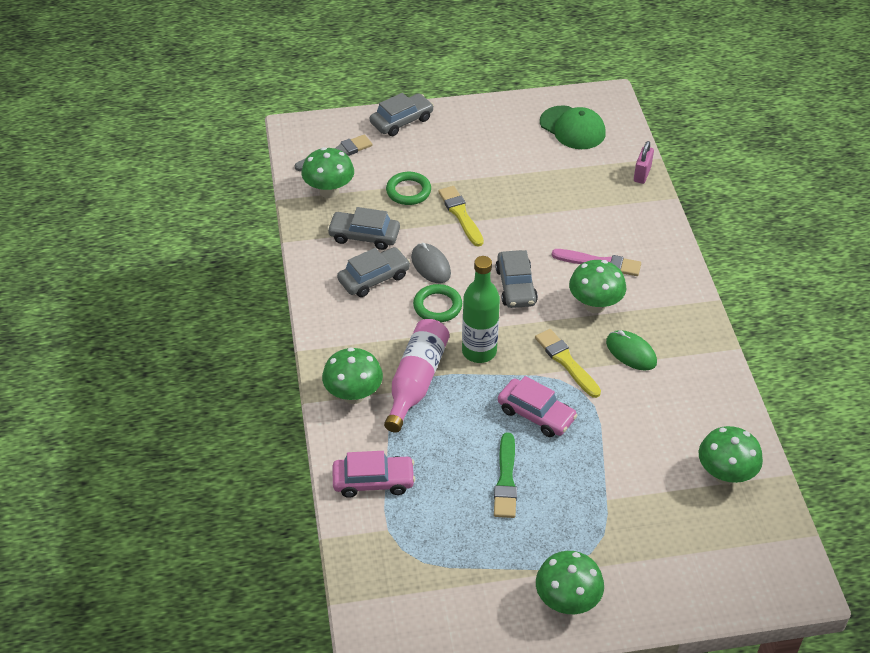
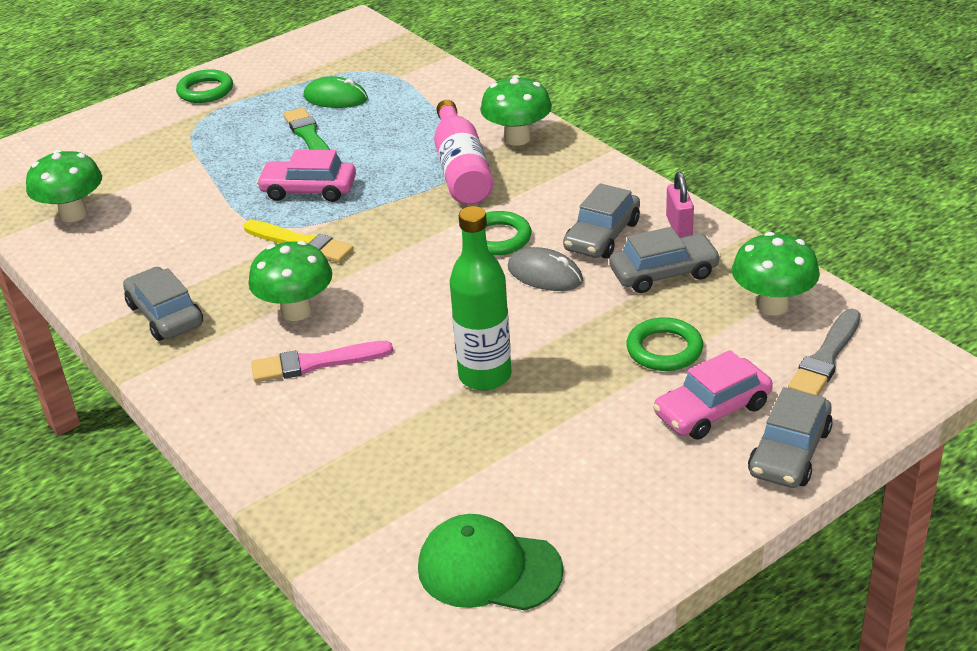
camera: 155 degrees right, 10 degrees down
pink car [332,451,415,498] -> pink car moved to [653,350,773,440]
yellow brush [438,186,484,247] -> none
green bottle [462,256,500,363] -> green bottle moved to [450,206,512,391]
grey car [495,250,538,308] -> grey car moved to [123,267,203,341]
green mushroom [536,551,604,614] -> green ring [176,69,233,103]
green mouse [606,330,657,371] -> green mouse moved to [303,76,368,108]
pink padlock [634,141,654,184] -> pink padlock moved to [666,172,694,238]

